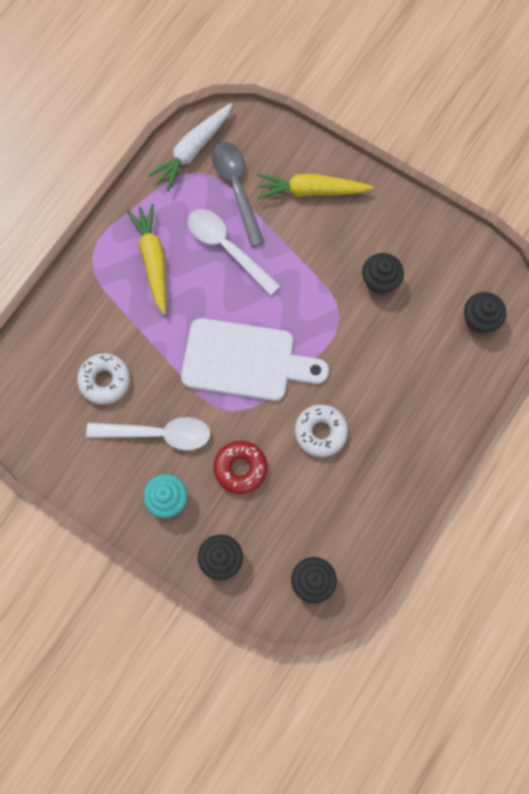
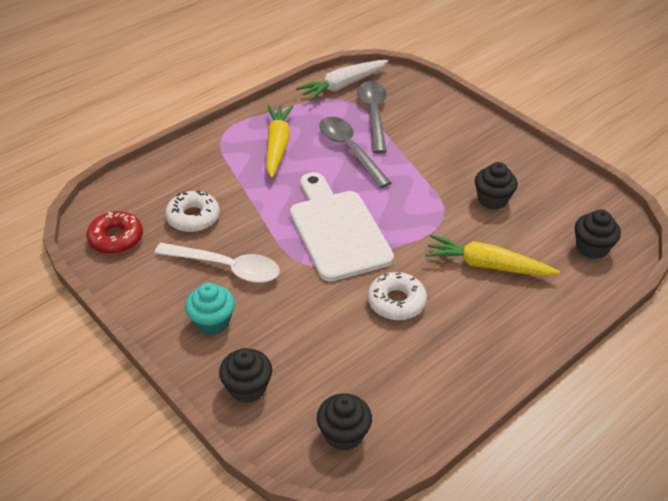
camera: 15 degrees right, 30 degrees down
white cutting board [181,318,329,401] -> white cutting board turned 135 degrees counterclockwise [290,172,394,281]
white spoon [188,209,280,296] -> grey spoon [319,117,392,188]
red donut [214,441,267,494] -> red donut moved to [86,211,143,254]
yellow carrot [257,174,374,199] -> yellow carrot moved to [425,235,560,276]

